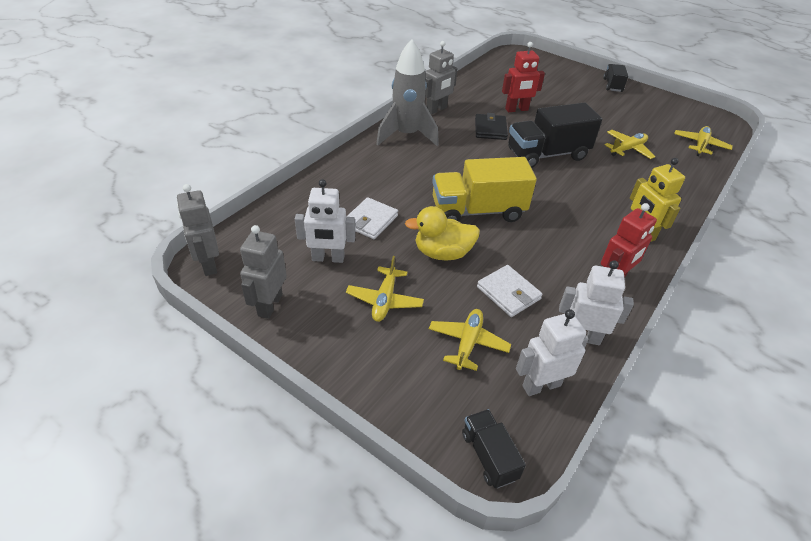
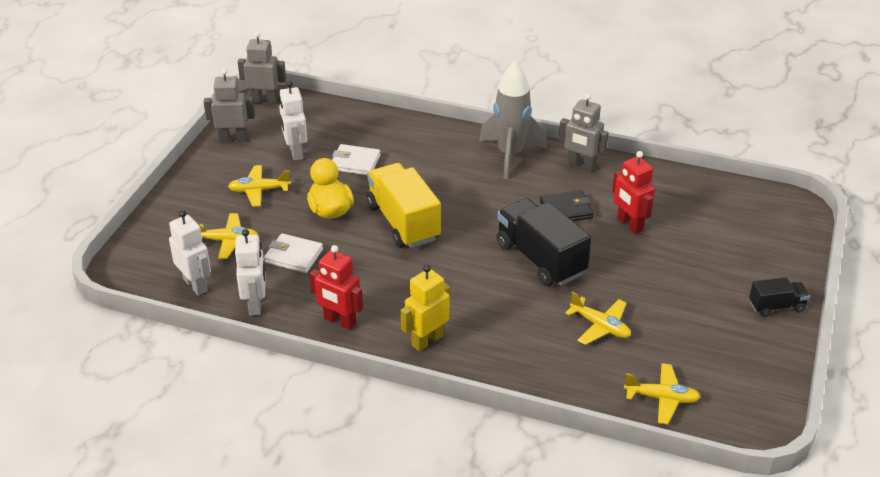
camera: 75 degrees right, 5 degrees down
grey robot [177,184,219,276] -> grey robot turned 45 degrees clockwise [238,31,286,104]
black truck [462,409,526,488] -> none
white wallet [477,265,543,317] -> white wallet turned 75 degrees clockwise [264,233,323,273]

